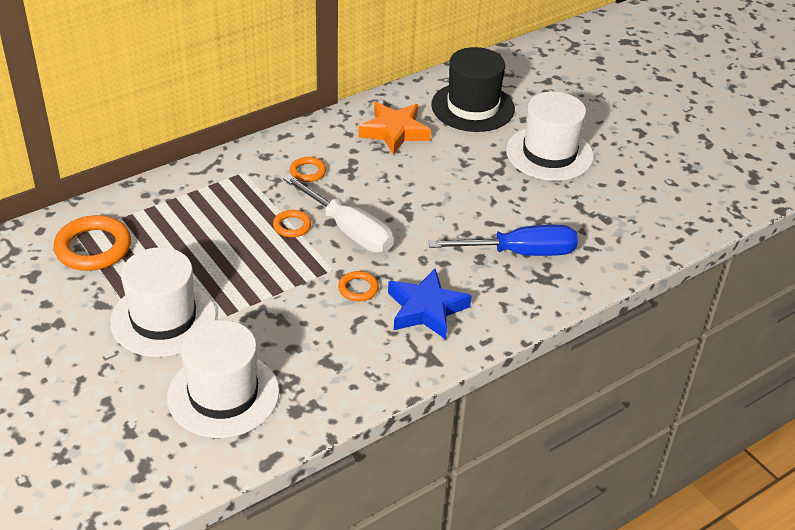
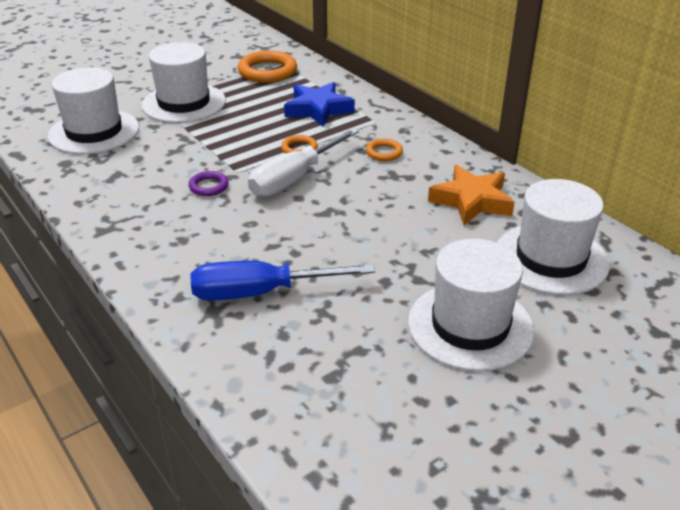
camera: 90 degrees right, 5 degrees down
orange ring [338,271,379,301] -> purple ring [189,171,229,196]
blue star [388,269,472,339] -> blue star moved to [284,82,355,127]
blue screwdriver [428,225,578,256] -> blue screwdriver turned 90 degrees clockwise [190,261,375,300]
black hat [431,47,515,132] -> white hat [497,179,610,295]

